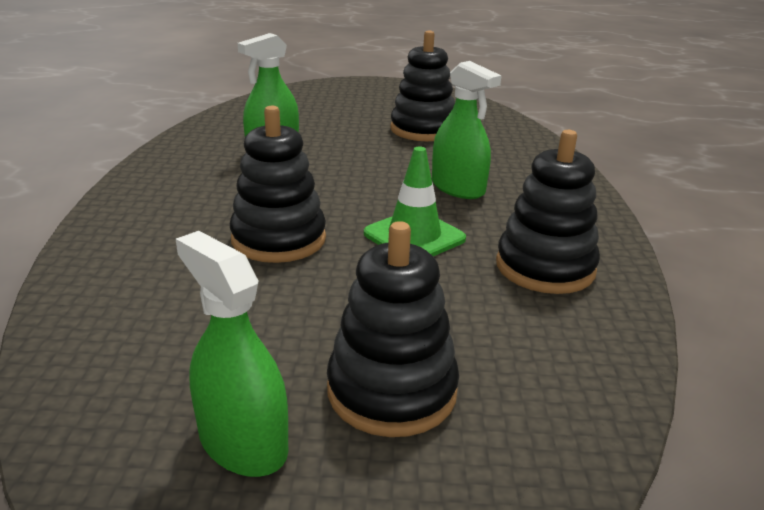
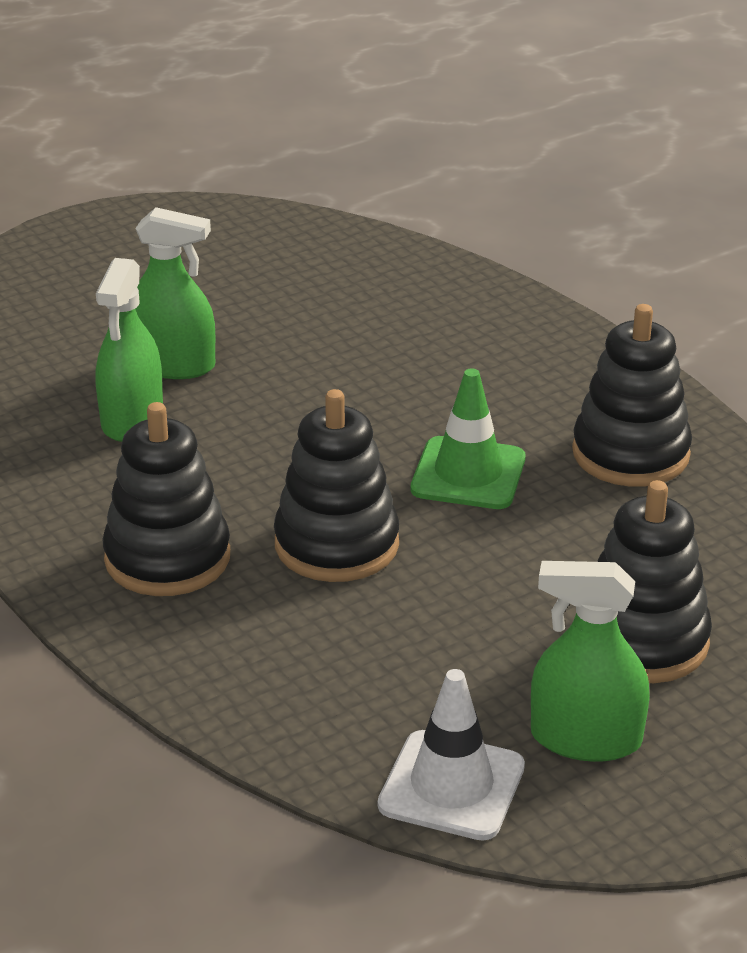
camera: 35 degrees left, 5 degrees up
black stacking toy [390,30,455,141] -> black stacking toy moved to [102,402,230,596]
green spray bottle [432,61,502,199] -> green spray bottle moved to [135,207,215,379]
none -> white traffic cone [378,669,525,841]

